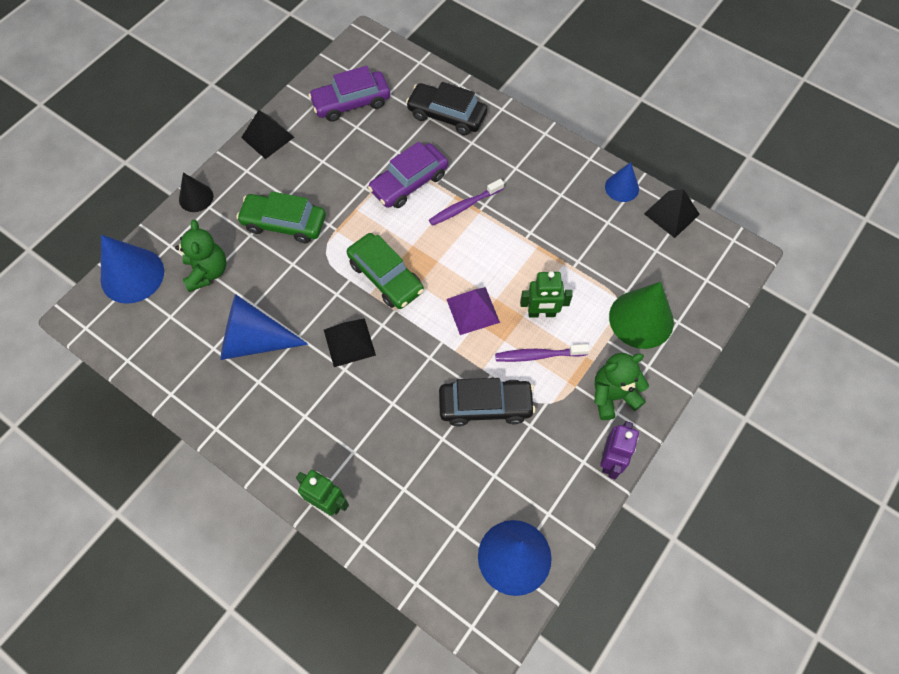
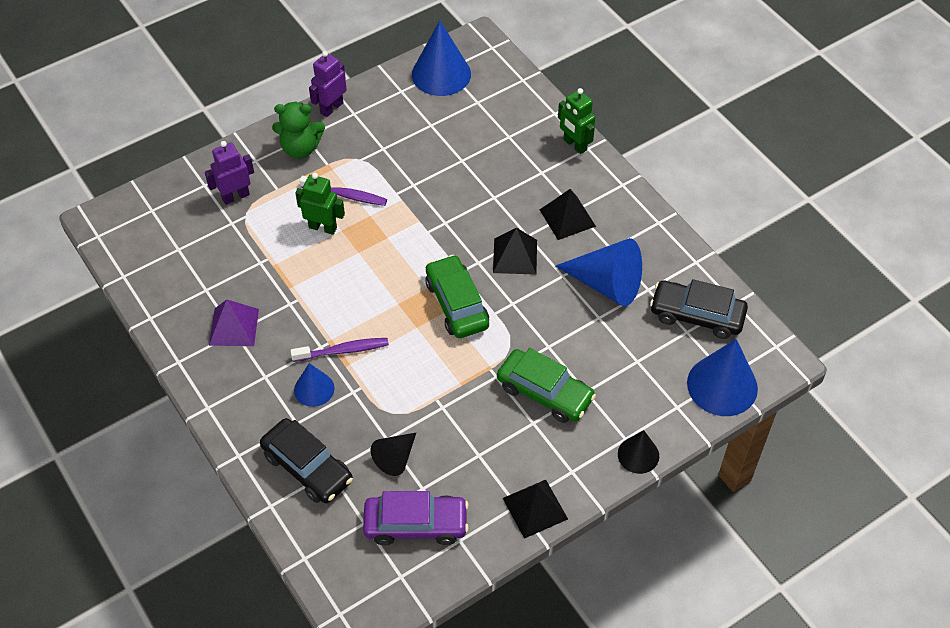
camera: 160 degrees left, 10 degrees down
green teddy bear [175,220,227,292] -> none
purple car [368,142,448,208] -> none
black car [439,378,535,426] -> black car moved to [650,279,748,339]
purple pyramid [446,287,500,335] -> purple pyramid moved to [209,300,259,346]
blue cone [605,162,639,202] -> blue cone moved to [294,363,335,407]
green cone [609,282,674,349] -> purple robot [205,141,254,205]
black pyramid [644,189,700,238] -> black pyramid moved to [540,189,596,240]
none -> black cone [371,433,416,476]

